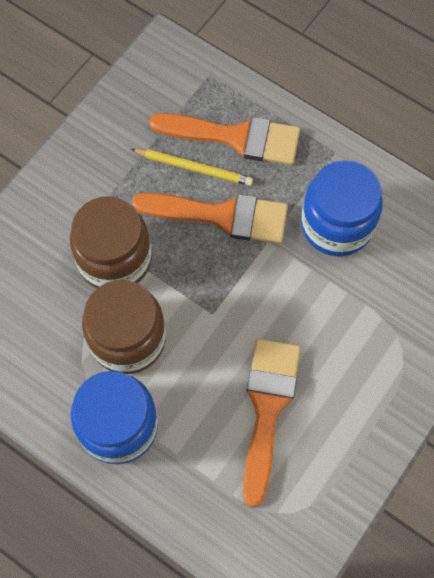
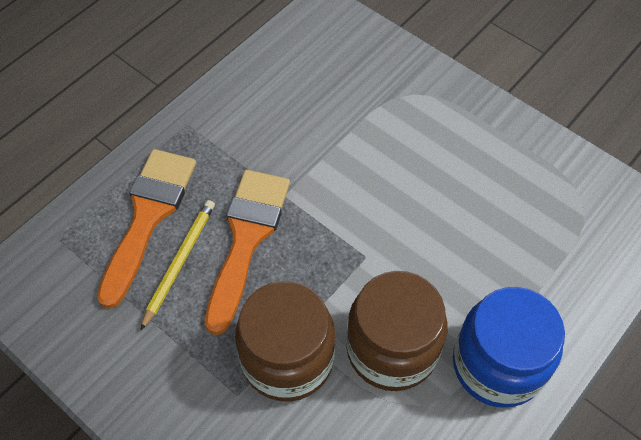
camera: 85 degrees left, 10 degrees down
orange brush [243,339,301,507] -> none
blue jar [301,160,383,256] -> none

